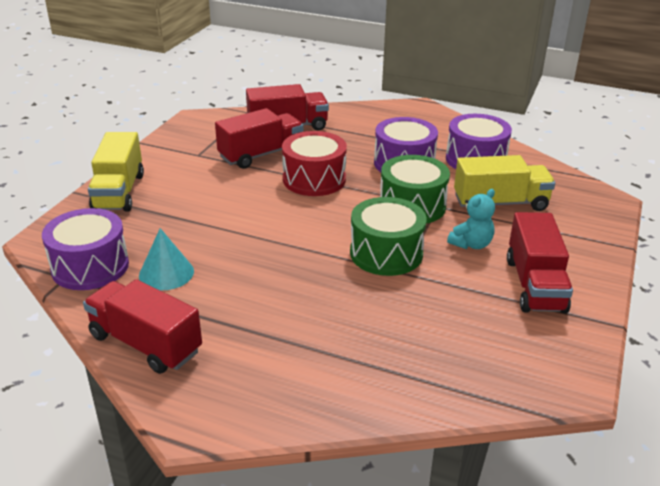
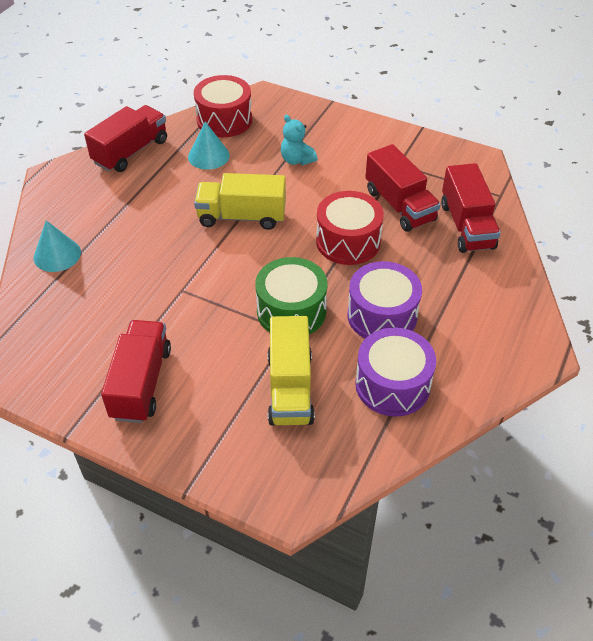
camera: 95 degrees right, 15 degrees up
purple drum [42,208,129,290] -> red drum [194,75,252,137]
yellow truck [88,132,144,212] -> yellow truck moved to [194,173,286,230]
green drum [350,197,427,276] -> none
turquoise teddy bear [447,189,495,249] -> turquoise teddy bear moved to [281,115,318,165]
red truck [507,212,573,313] -> red truck turned 90 degrees clockwise [101,320,171,423]
none -> turquoise cone [34,220,81,272]

